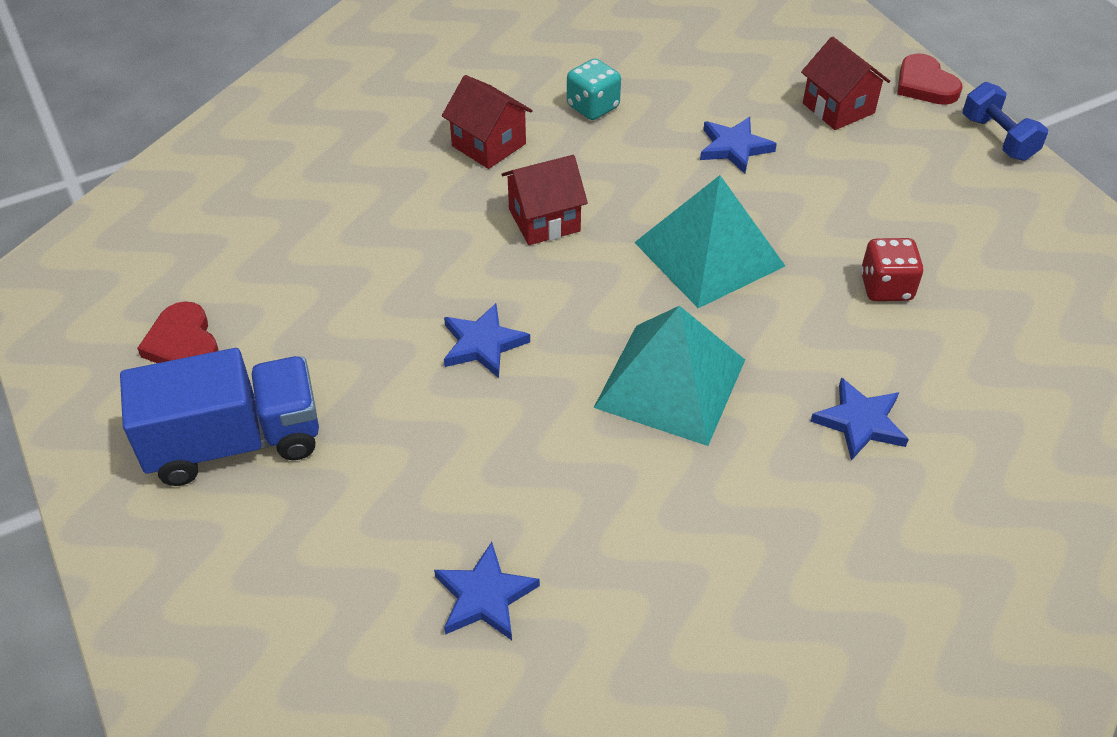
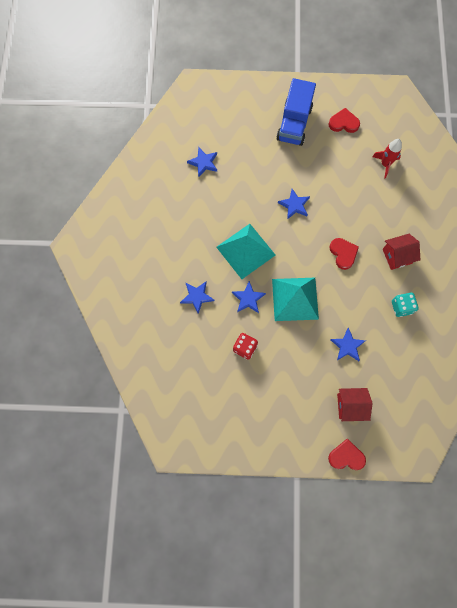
camera: 120 degrees right, 25 degrees up
red house [501,155,588,245] -> red heart [329,238,359,270]
blue dumbbell [963,82,1048,161] -> none
none -> blue star [232,281,266,313]
none -> red rocket [372,139,402,179]

